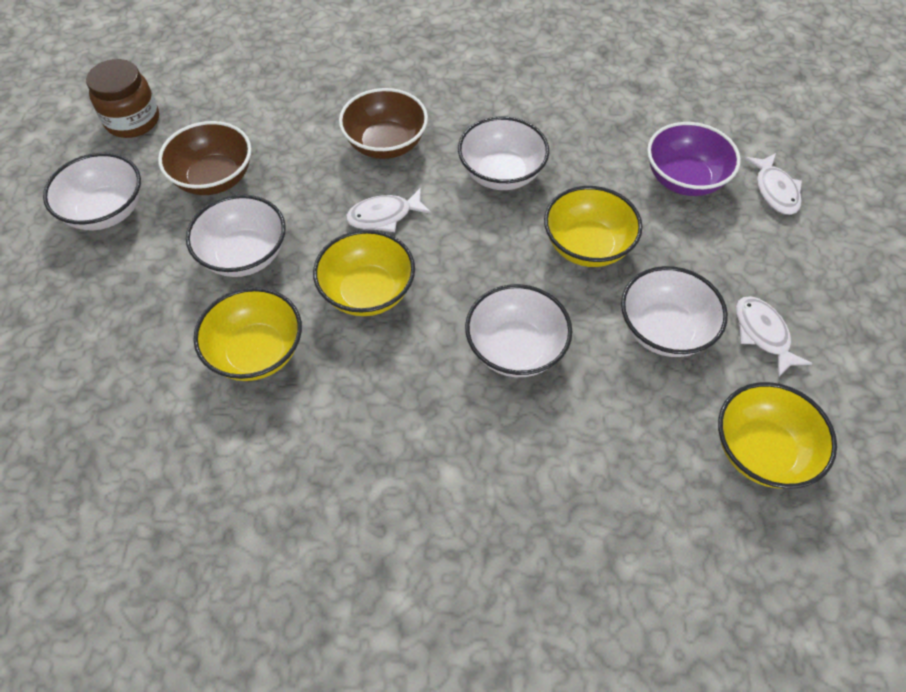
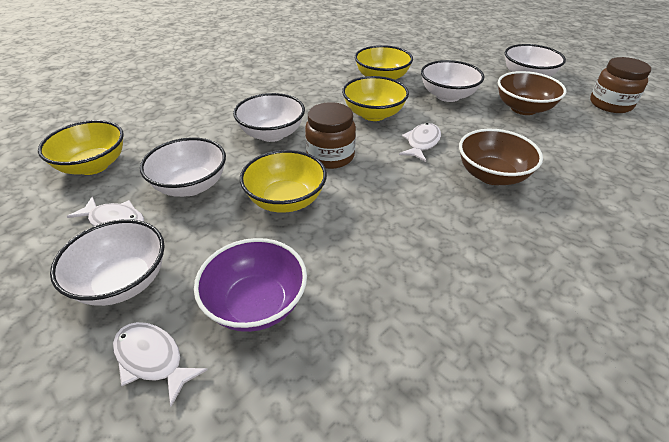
camera: 135 degrees right, 15 degrees down
white bowl [458,116,549,190] -> white bowl moved to [50,219,165,306]
none -> brown jar [305,102,356,169]

